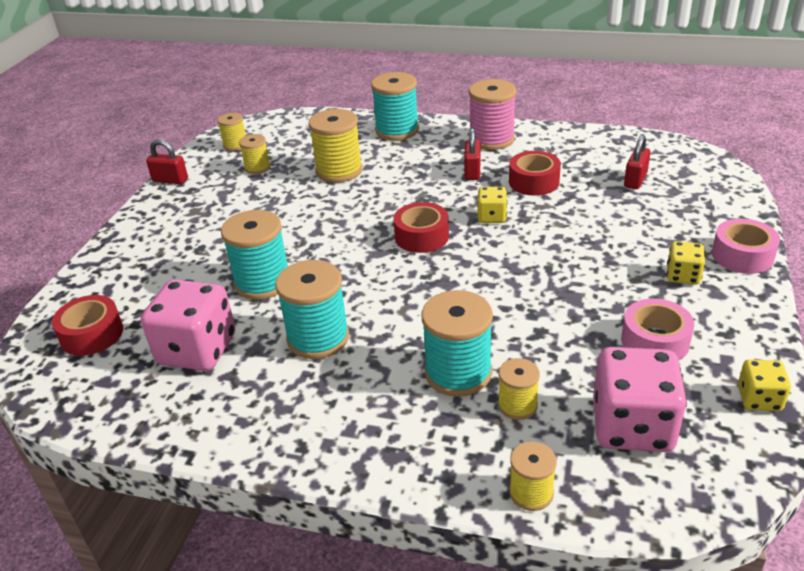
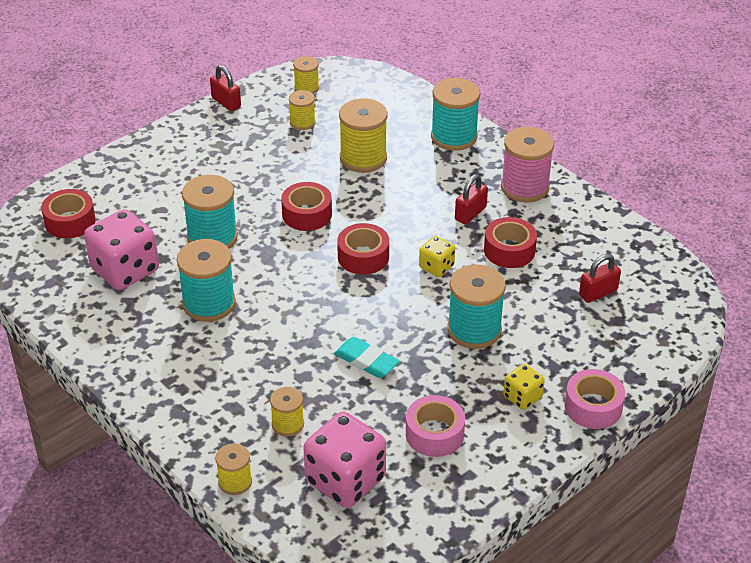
camera: 30 degrees right, 5 degrees up
turquoise spool [421,290,493,397] -> turquoise spool moved to [447,265,506,349]
yellow dice [738,359,791,411] -> none
none -> red tape [281,182,332,231]
none -> turquoise eraser [334,337,399,378]

